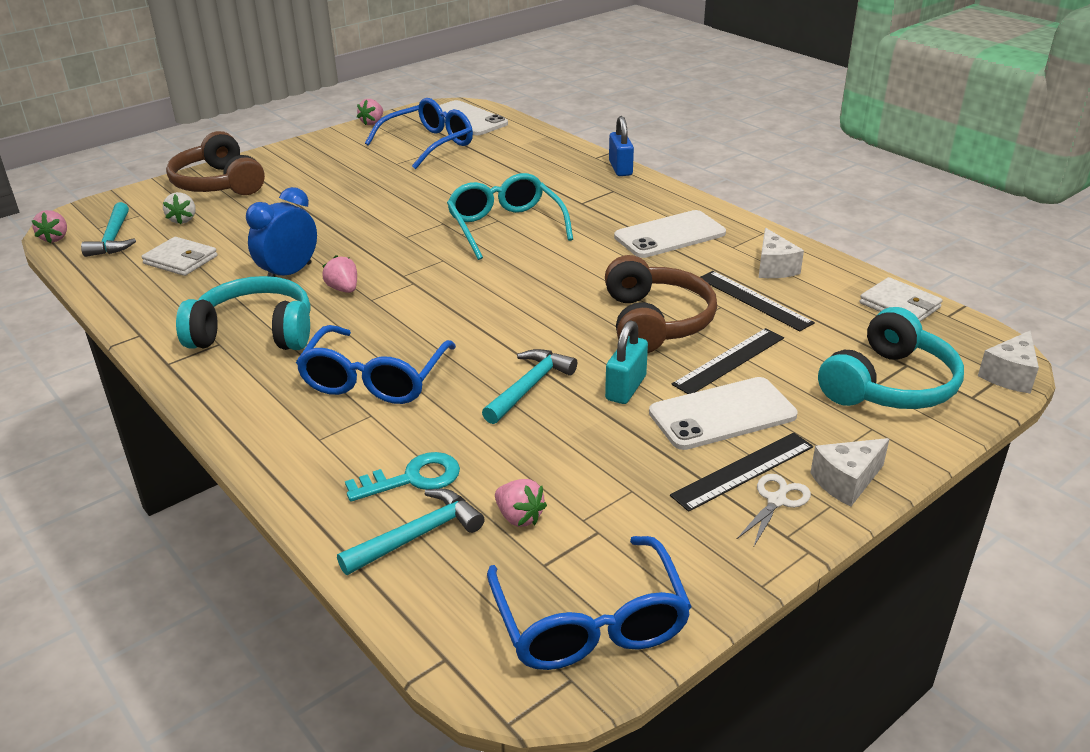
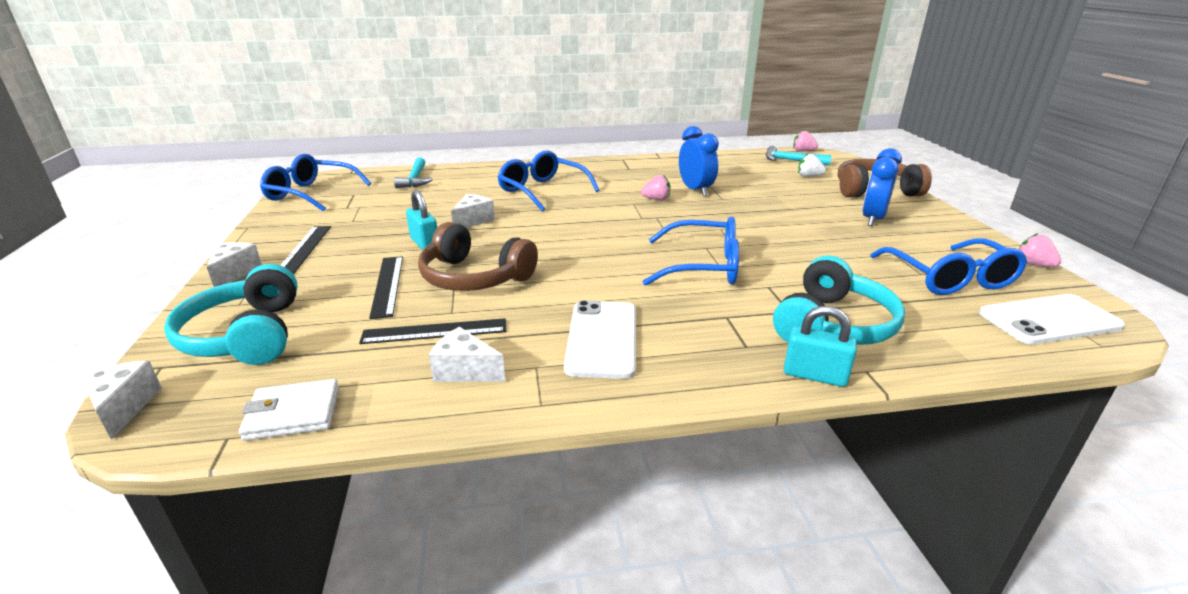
camera: 120 degrees right, 5 degrees down
white wallet [141,237,218,276] -> none
turquoise headphones [176,276,310,350] -> turquoise headphones moved to [773,256,905,345]
turquoise key [345,452,460,502] -> none
turquoise glasses [447,173,573,260] -> blue glasses [643,217,739,286]
turquoise hammer [482,349,577,424] -> white cheese [451,194,495,228]
pink strawberry [495,479,547,527] -> none
blue padlock [609,116,634,176] -> turquoise padlock [784,306,857,387]
white phone [649,377,798,450] -> none
white scissors [736,474,811,548] -> none
none -> blue clock [862,148,902,226]

